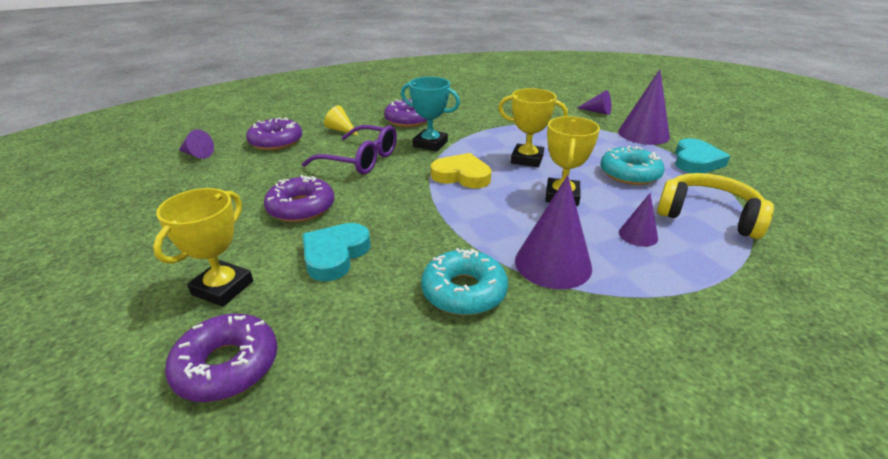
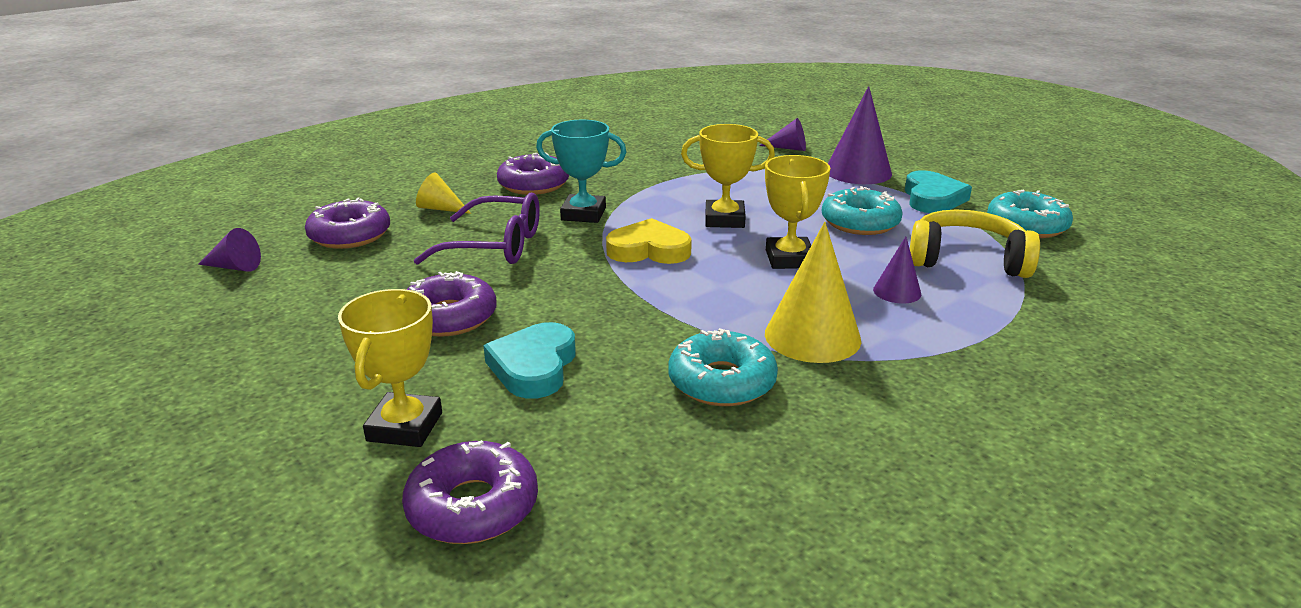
camera: 15 degrees left, 5 degrees down
purple cone [515,175,592,289] -> yellow cone [765,222,861,363]
none -> turquoise donut [987,190,1073,238]

